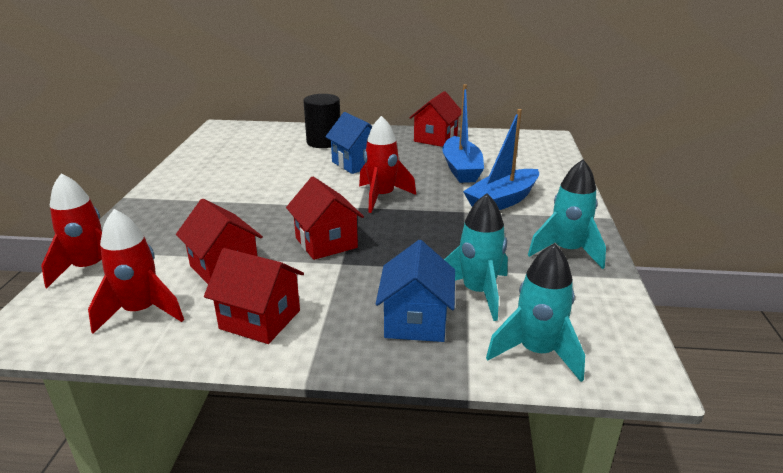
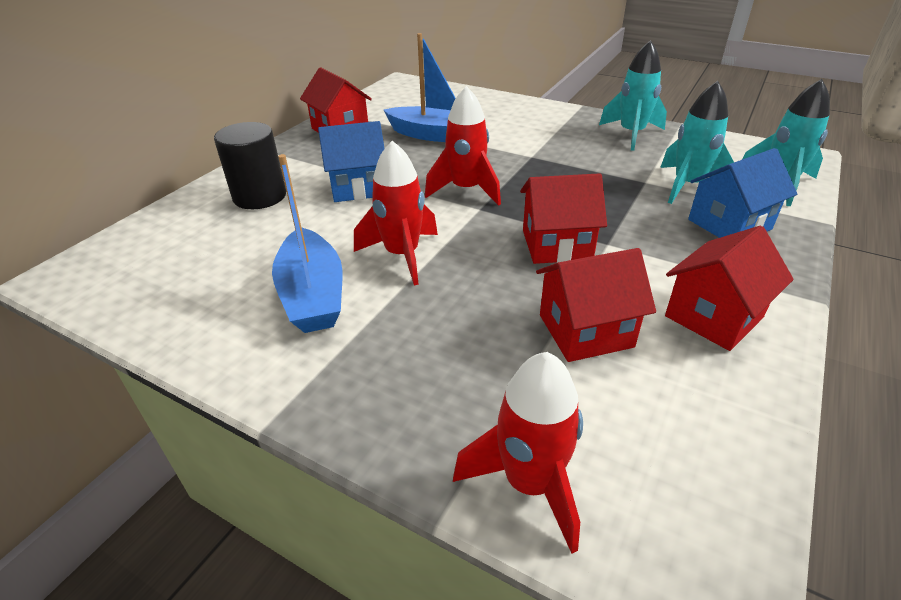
camera: 65 degrees left, 10 degrees up
red rocket [88,209,184,334] -> red rocket moved to [354,141,438,286]
blue house [376,240,455,342] -> blue house turned 60 degrees counterclockwise [688,148,797,238]
blue boat [463,109,539,210] -> blue boat moved to [272,154,342,333]

